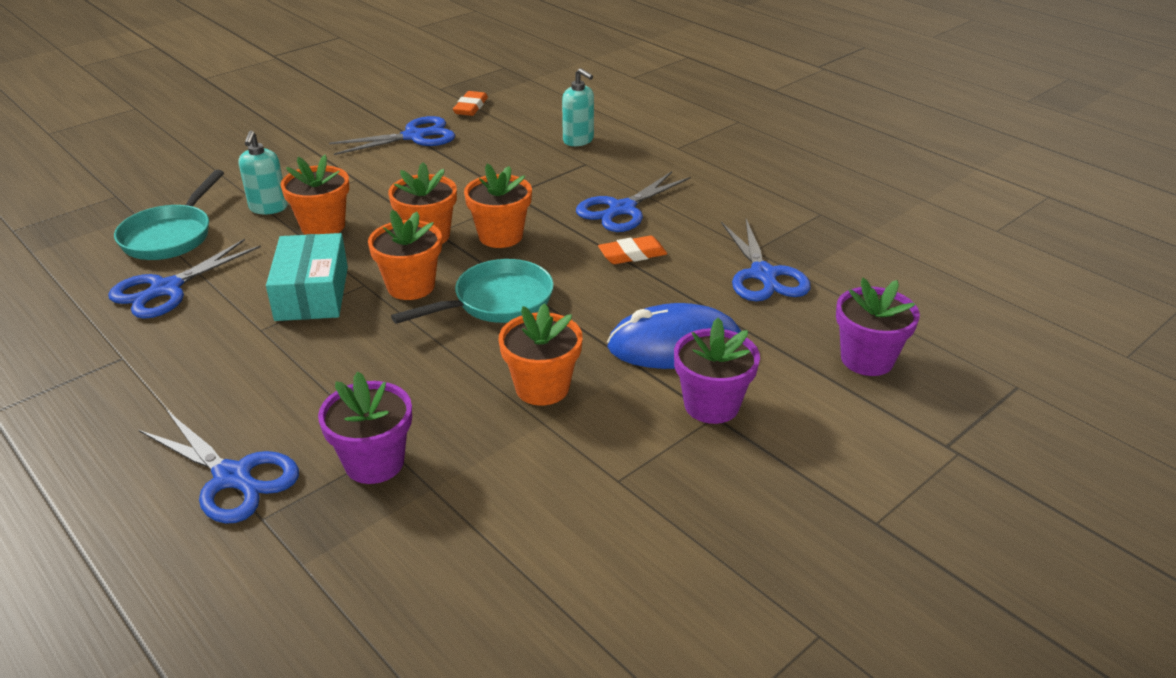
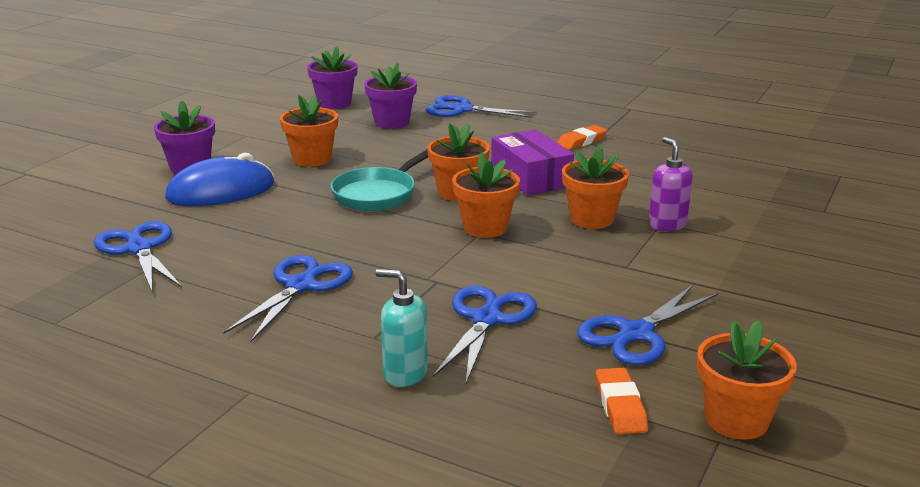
camera: 160 degrees right, 10 degrees down
blue scissors [108,239,261,319] -> blue scissors moved to [433,285,537,384]
turquoise pan [114,170,224,260] -> none
turquoise soap dispenser [238,131,288,214] -> purple soap dispenser [648,137,693,231]
turquoise box [266,233,348,321] -> purple box [491,130,574,195]
orange flower pot [464,163,532,248] -> orange flower pot moved to [697,320,797,440]
orange eraser [598,236,667,264] -> orange eraser moved to [557,125,607,150]
purple flower pot [836,278,920,376] -> purple flower pot moved to [307,46,357,109]

